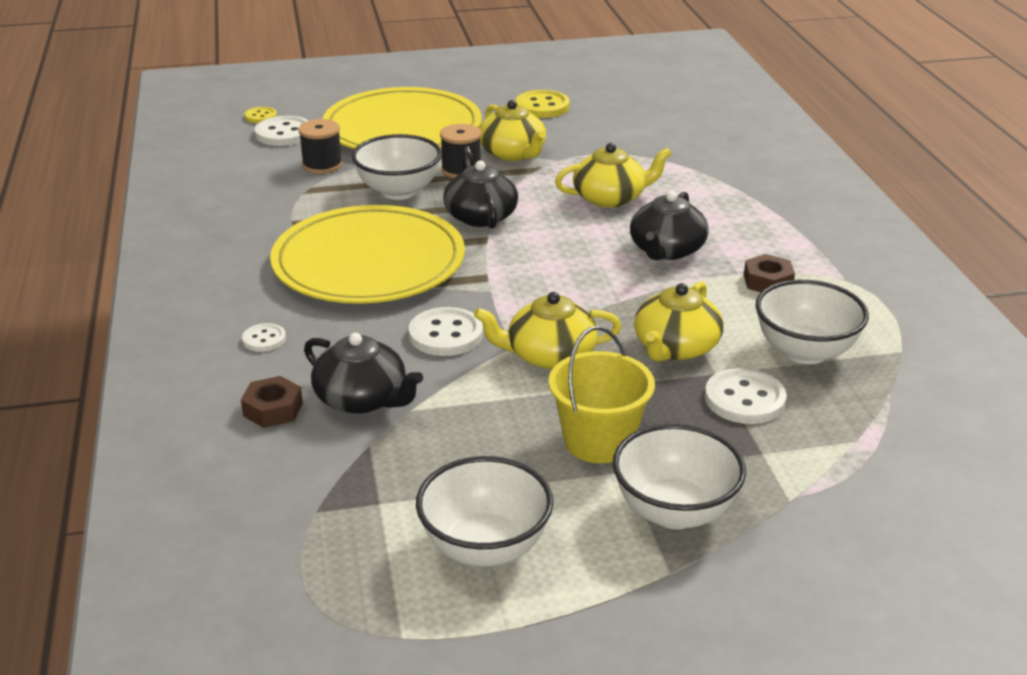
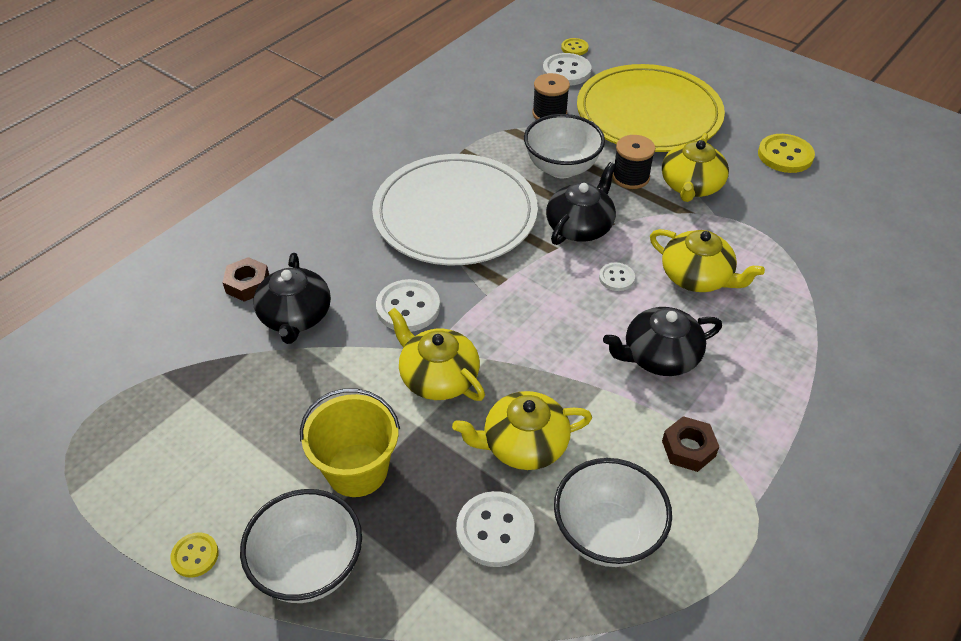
camera: 50 degrees right, 15 degrees up
white button [242,323,286,352] -> white button moved to [599,263,635,291]
yellow plate [270,205,465,304] -> white plate [372,154,538,265]
white bowl [416,456,553,567] -> none
none -> yellow button [170,532,219,578]

